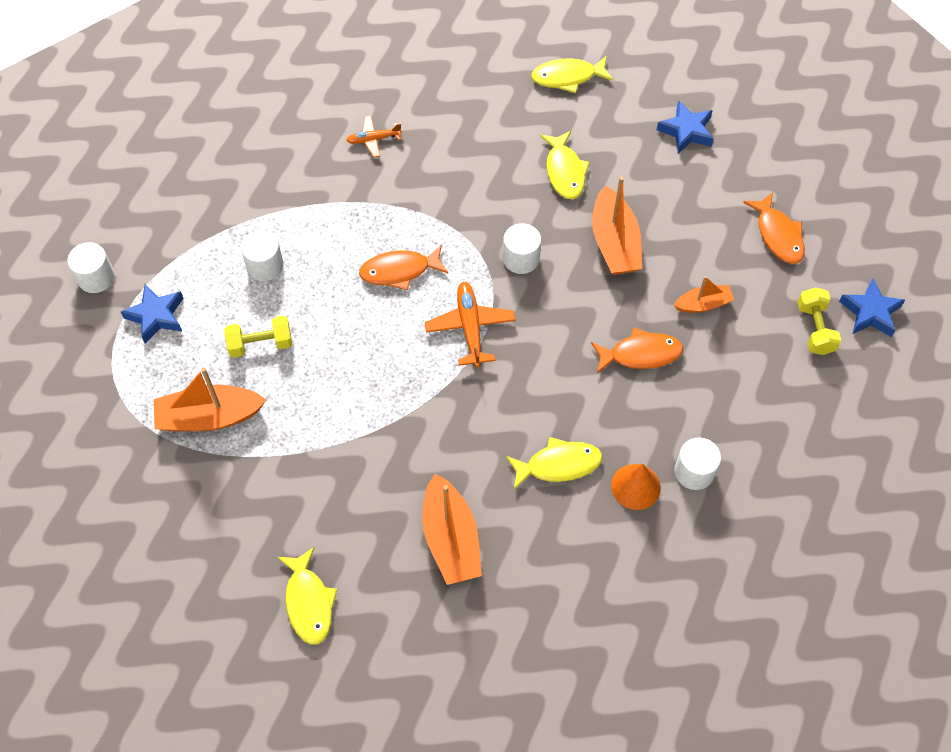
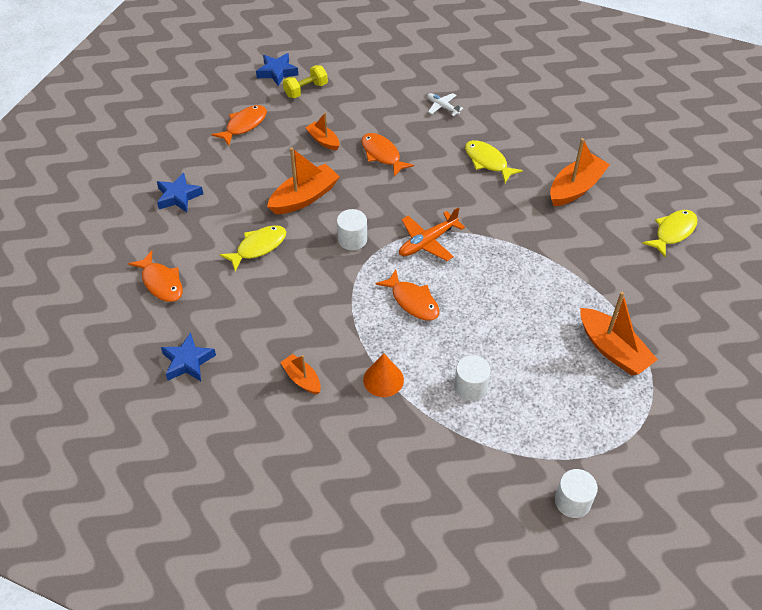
camera: 120 degrees left, 10 degrees down
blue star [121,284,184,344] -> blue star moved to [161,332,216,381]
yellow dumbbell [225,316,292,358] -> none
orange plane [346,116,402,158] -> orange boat [280,354,321,394]
yellow fish [531,56,613,93] -> orange fish [128,251,183,302]
orange cone [611,464,661,510] -> orange cone moved to [363,353,404,397]
white cylinder [674,438,721,490] -> white plane [427,93,463,116]

